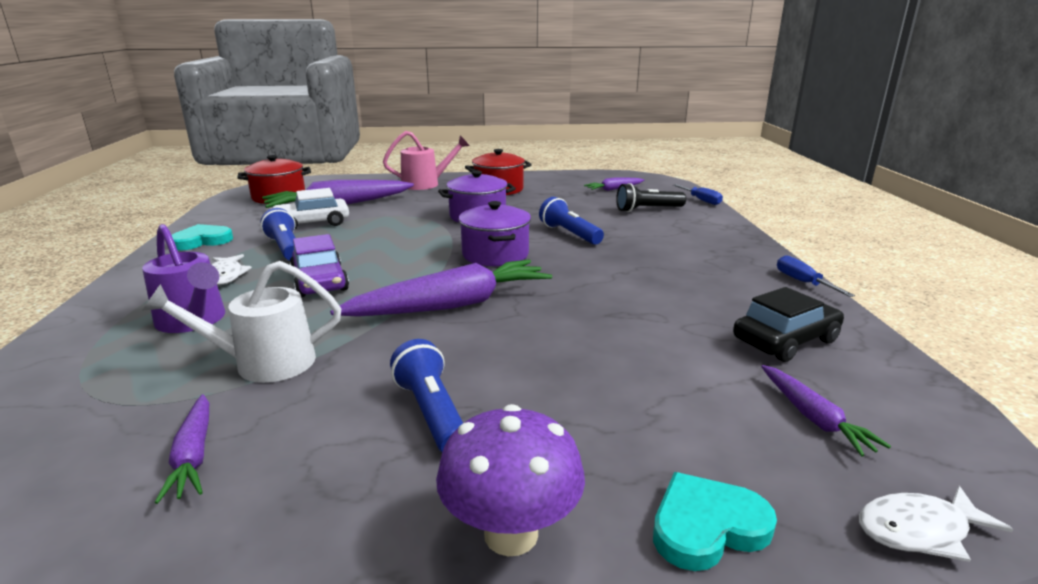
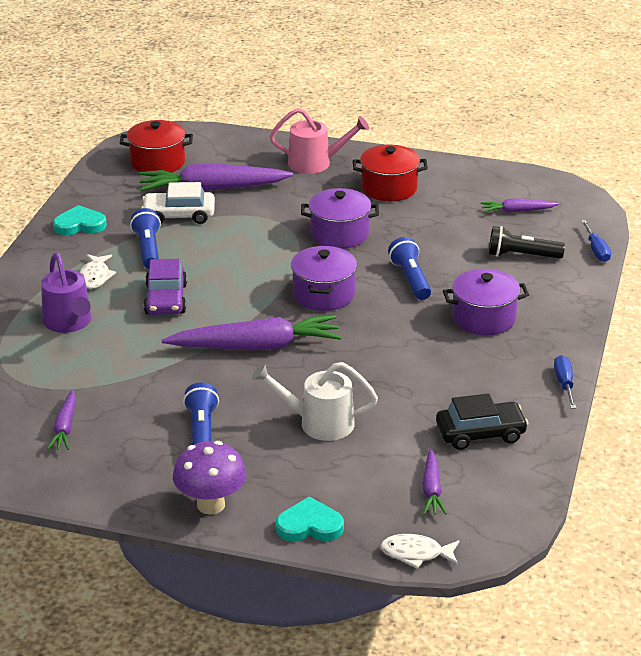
camera: 20 degrees right, 10 degrees up
white watering can [142,261,341,383] -> white watering can moved to [252,362,378,441]
none -> purple pot [443,269,529,335]

